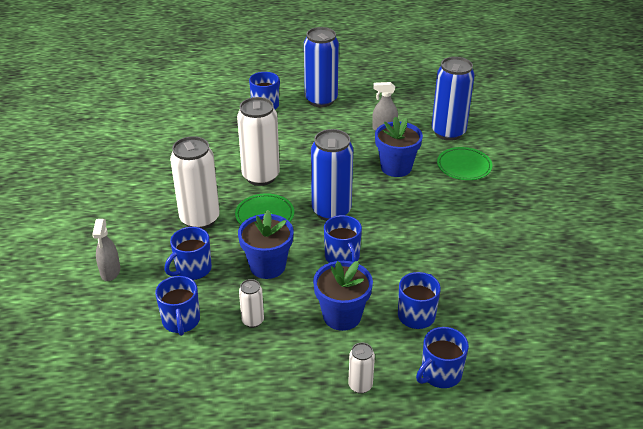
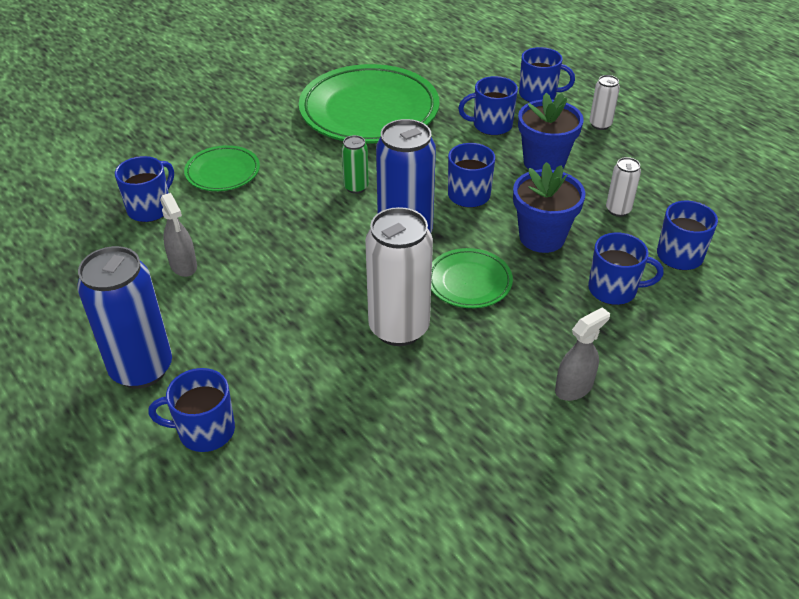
camera: 125 degrees left, 5 degrees up
grey spray bottle [92,219,120,281] -> grey spray bottle moved to [555,307,610,401]
white can [170,136,220,229] -> none
blue flower pot [375,116,423,177] -> none
blue can [432,57,475,141] -> blue mug [115,156,174,222]
none -> green plate [299,64,439,143]
none -> green can [341,135,369,194]

